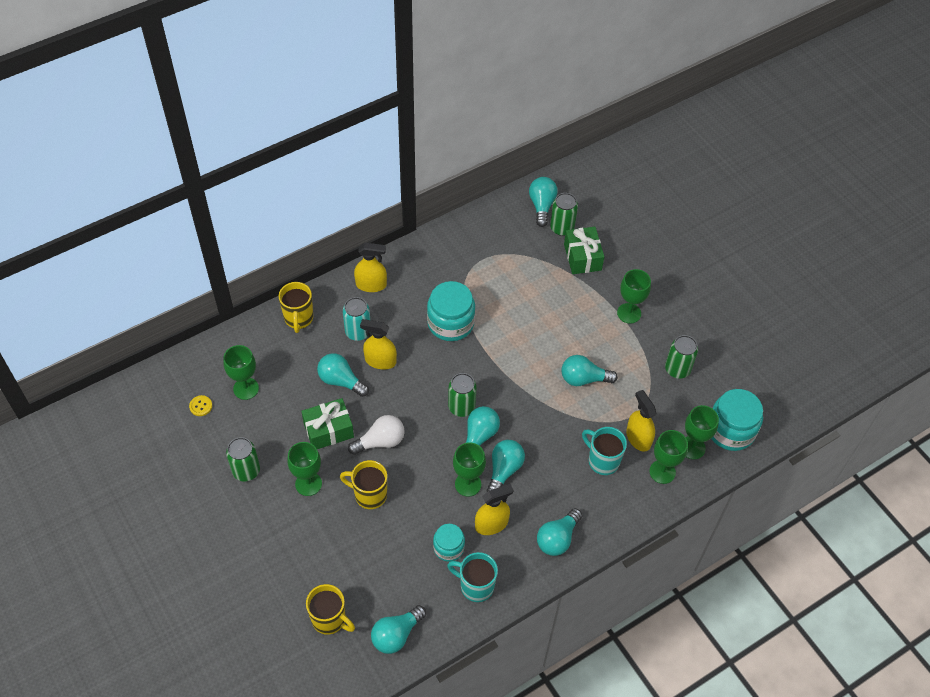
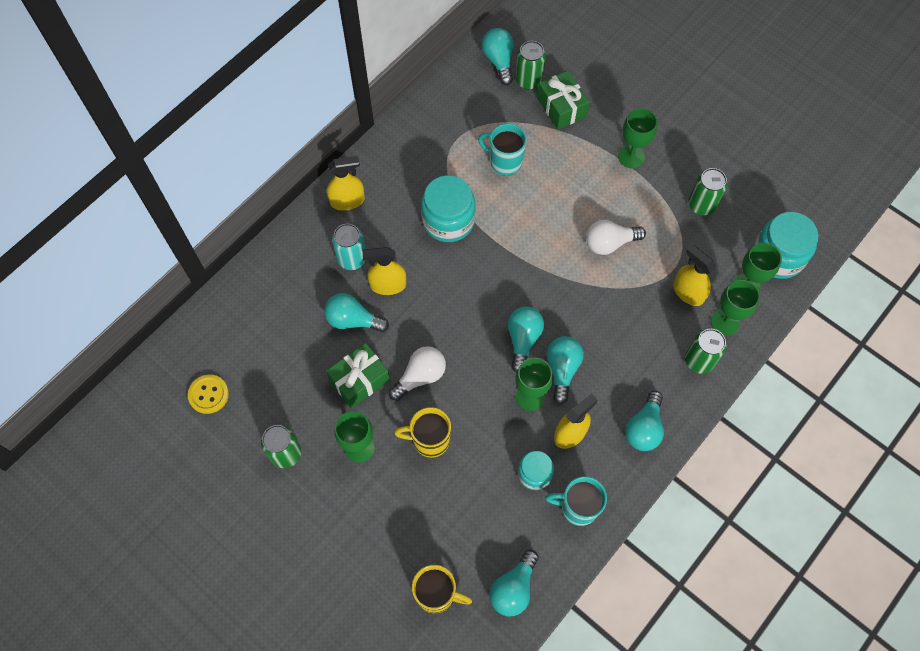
camera: 15 degrees left, 10 degrees up
yellow button [189,395,212,416] -> yellow button [188,375,229,414], size x1.54
green goblet [223,345,259,400] -> none
yellow mug [279,282,313,333] -> none
green can [448,373,477,417] -> green can moved to [685,329,727,374]
turquoise light bulb [561,355,618,386] -> white light bulb [586,220,646,255]
turquoise mug [582,427,627,475] -> turquoise mug moved to [478,123,527,176]

